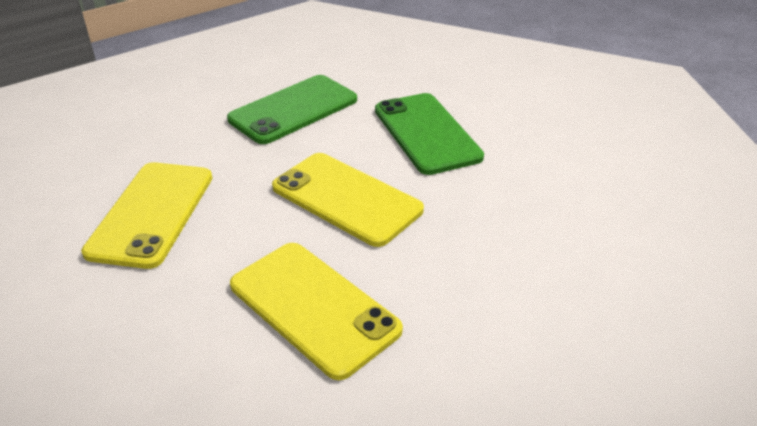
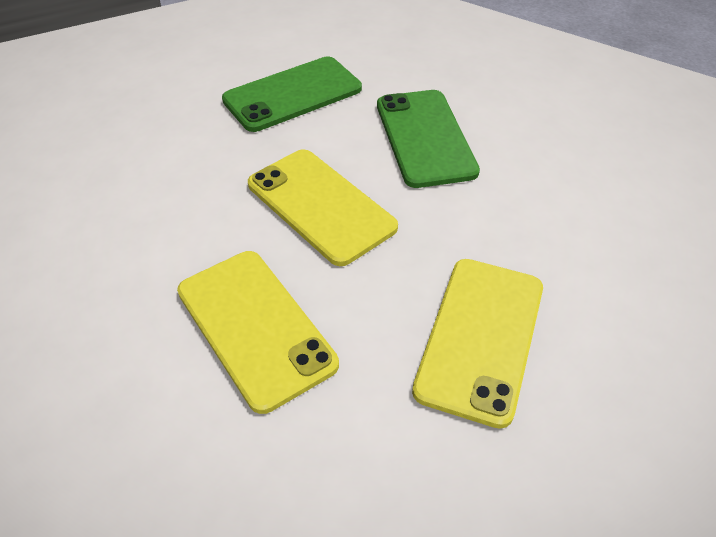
camera: 10 degrees right, 10 degrees up
yellow phone [81,162,212,269] -> yellow phone moved to [412,259,543,429]

